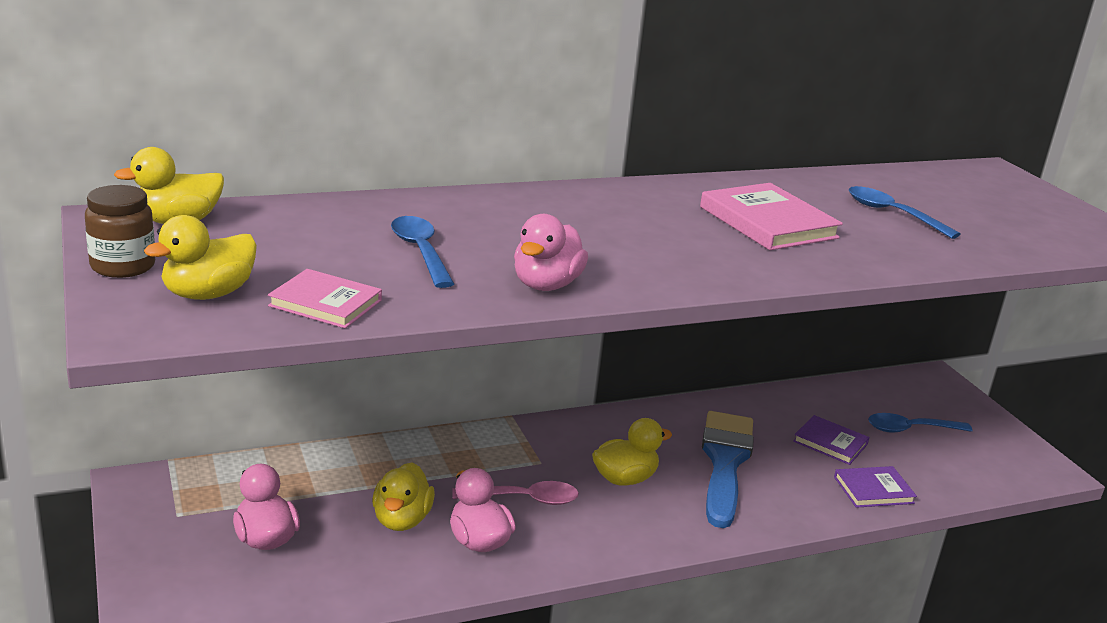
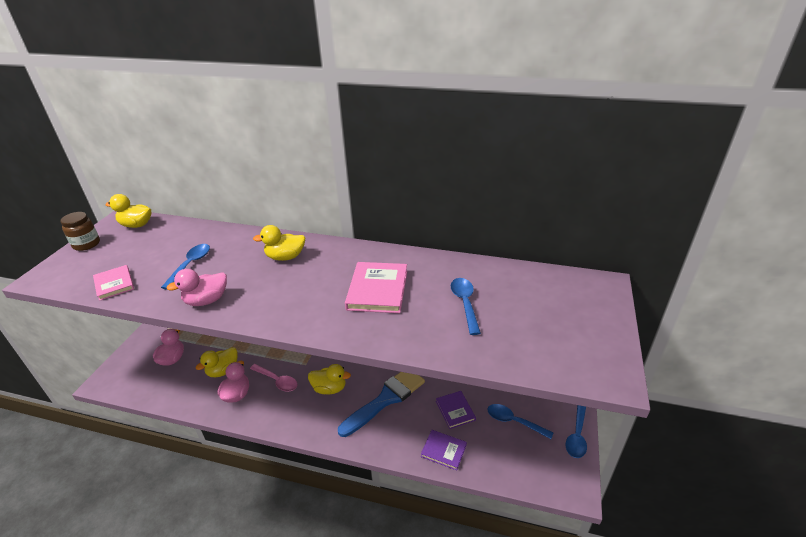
camera: 40 degrees right, 10 degrees up
yellow duck [144,215,257,300] -> yellow duck moved to [253,225,305,261]
none -> blue spoon [566,405,587,458]

